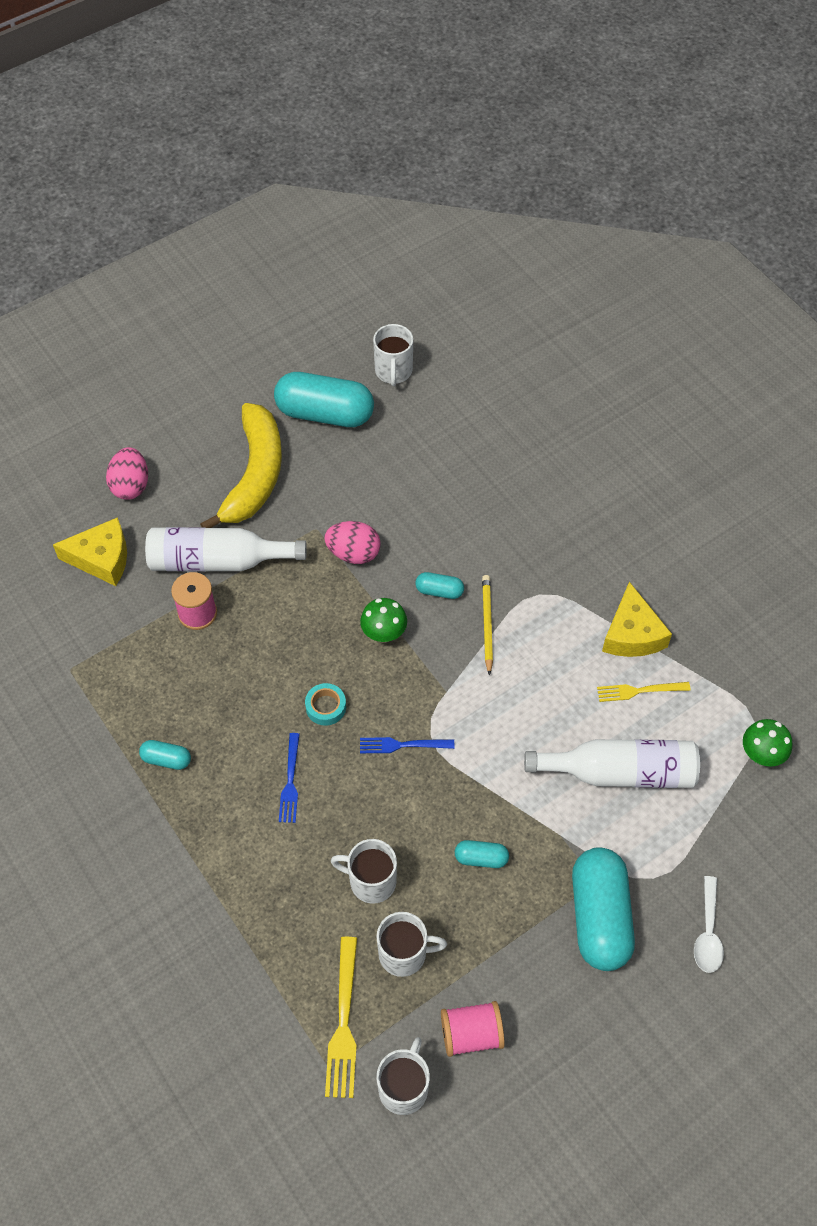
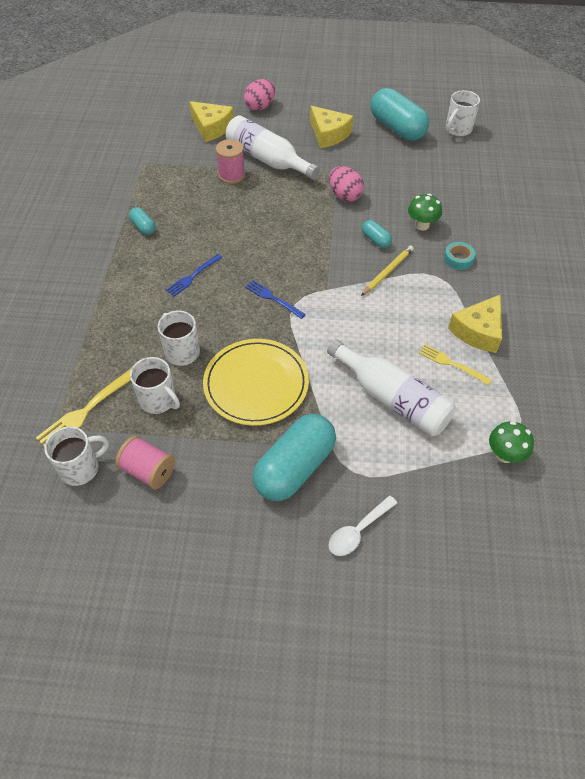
camera: 40 degrees right, 5 degrees down
yellow banana [200,403,282,528] -> yellow cheese [310,106,353,148]
turquoise tape [305,683,346,726] -> turquoise tape moved to [444,242,476,270]
green mushroom [360,598,407,643] -> green mushroom moved to [408,194,442,230]
turquoise capsule [455,840,509,868] -> yellow plate [203,339,309,426]

